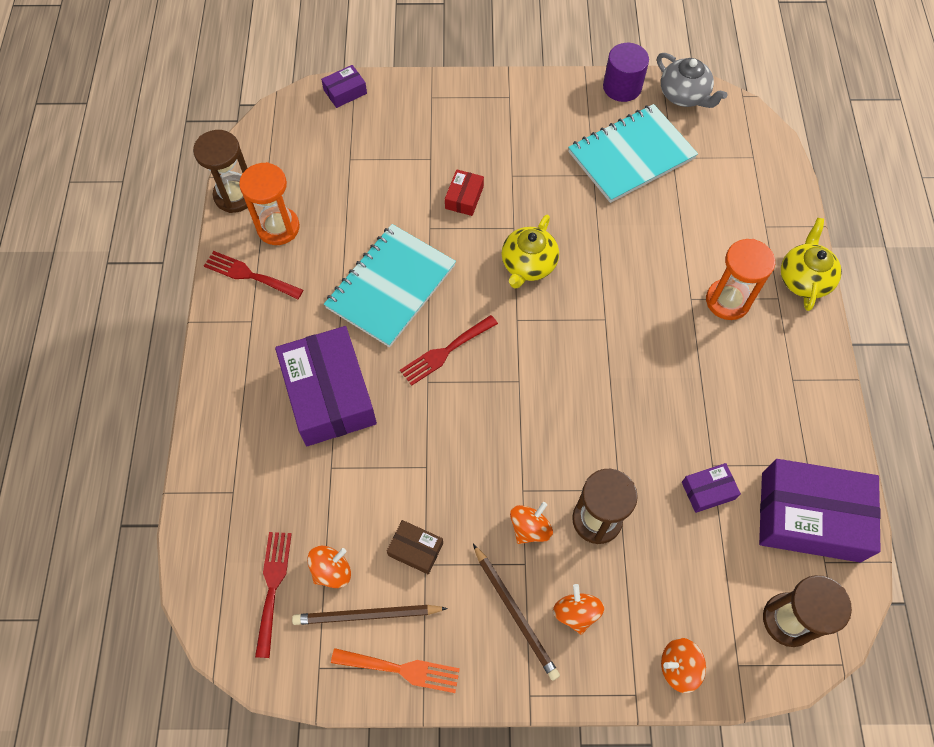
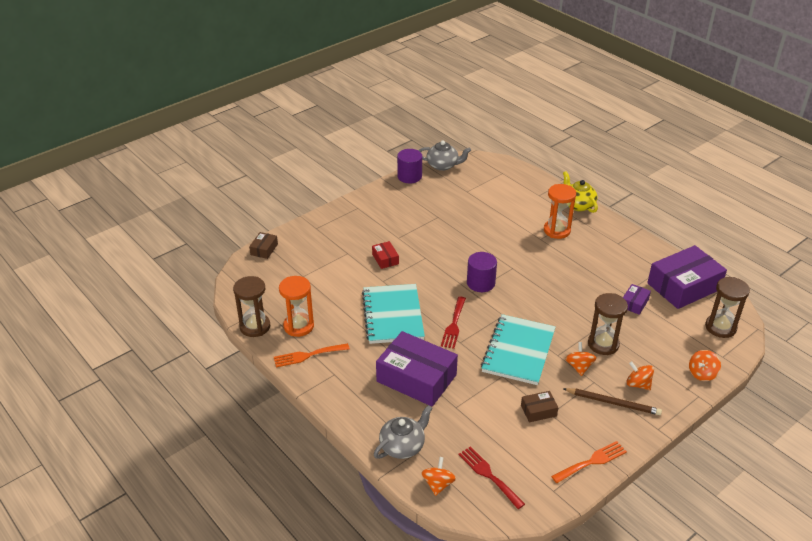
camera: 40 degrees left, 25 degrees down
red fork [204,251,303,300] -> orange fork [274,343,350,367]
brown pencil [292,605,448,625] -> none
orange spinning top [307,546,351,588] -> orange spinning top moved to [421,457,456,496]
purple box [321,65,367,108] -> brown box [249,232,278,259]
yellow teapot [502,215,559,289] -> none
turquoise notebook [568,104,698,203] -> turquoise notebook moved to [481,314,556,385]
none -> grey teapot [374,405,432,459]
none -> purple cylinder [467,252,497,292]

